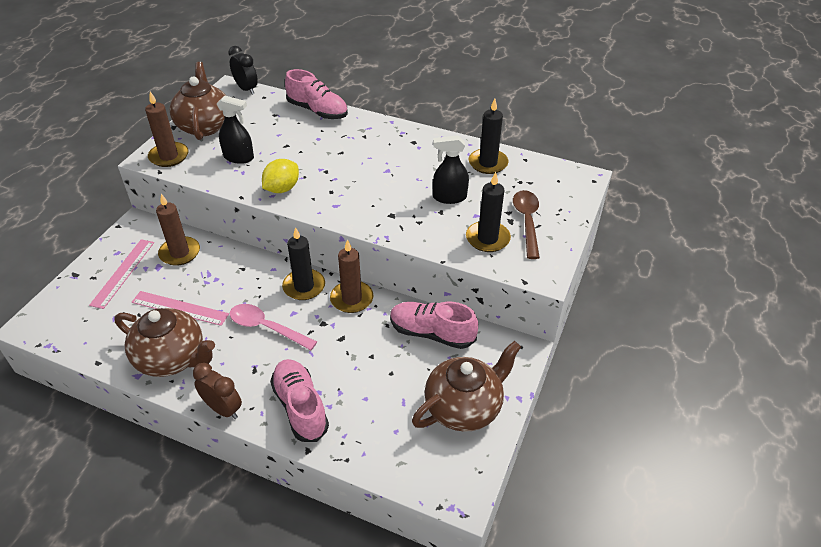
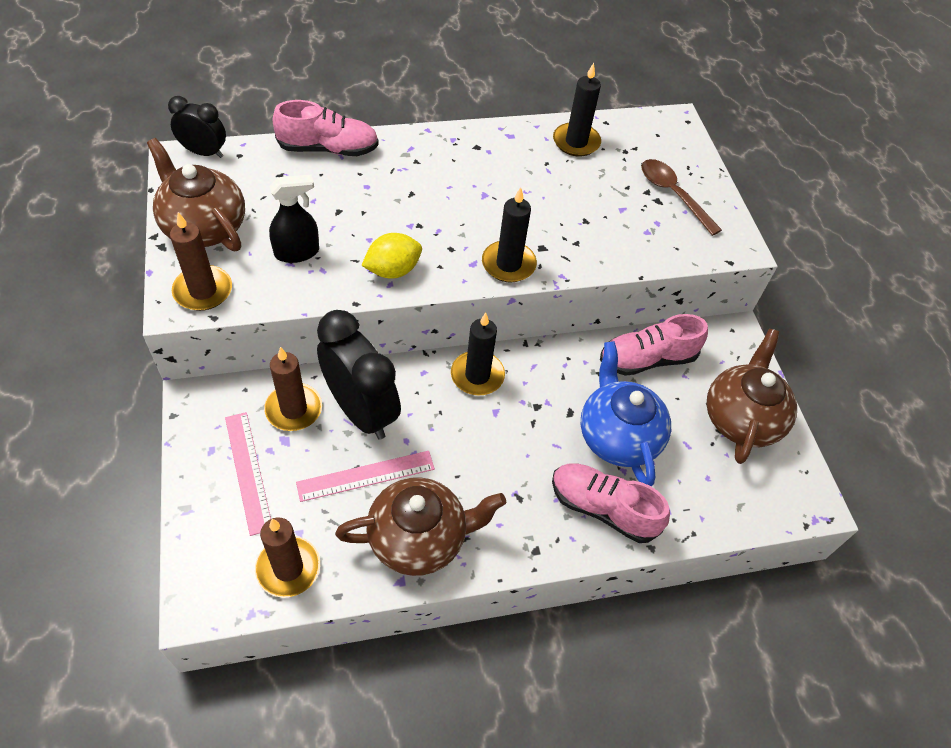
camera: 40 degrees left, 10 degrees up
brown clock [193,363,242,419] -> none
pink spoon [230,304,317,350] -> none
yellow lemon [262,159,299,193] -> yellow lemon turned 60 degrees clockwise [361,233,422,279]
brown candle [330,240,373,313] -> brown candle moved to [255,517,320,598]
black spray bottle [433,135,469,204] -> none
black candle [466,172,511,252] -> black candle moved to [482,187,537,283]
none -> black clock [317,310,401,440]
none -> blue teapot [581,341,671,486]

